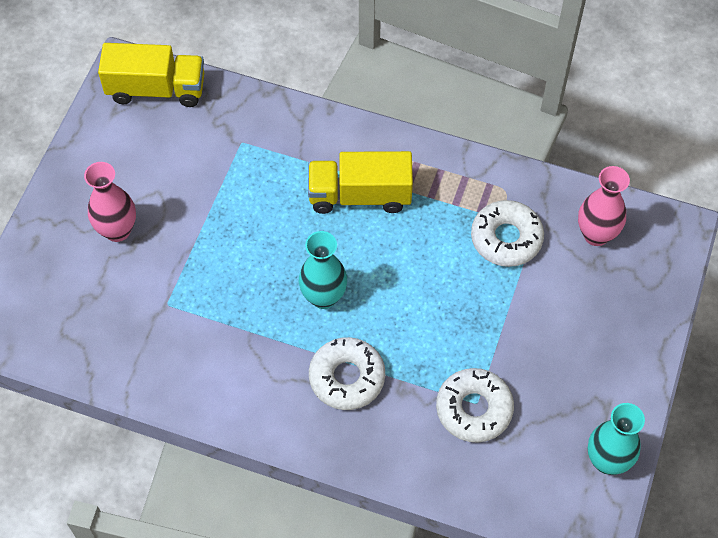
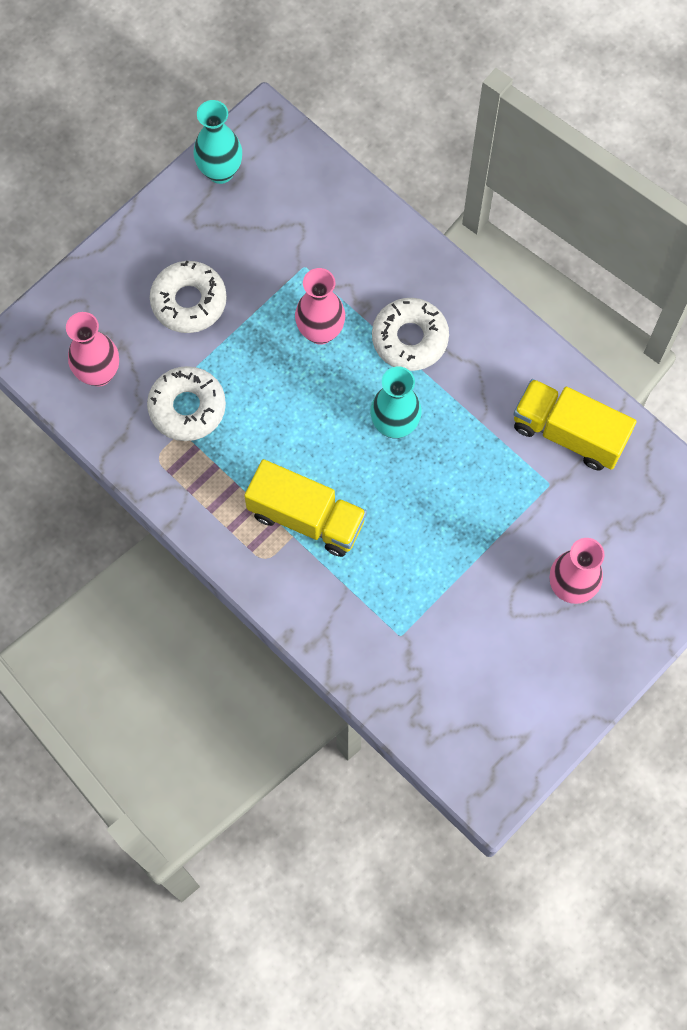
camera: 155 degrees left, 10 degrees up
yellow truck [98,43,204,107] -> yellow truck moved to [513,379,637,471]
white donut [436,368,514,443] -> white donut moved to [150,261,227,333]
none -> pink vase [295,268,345,345]

